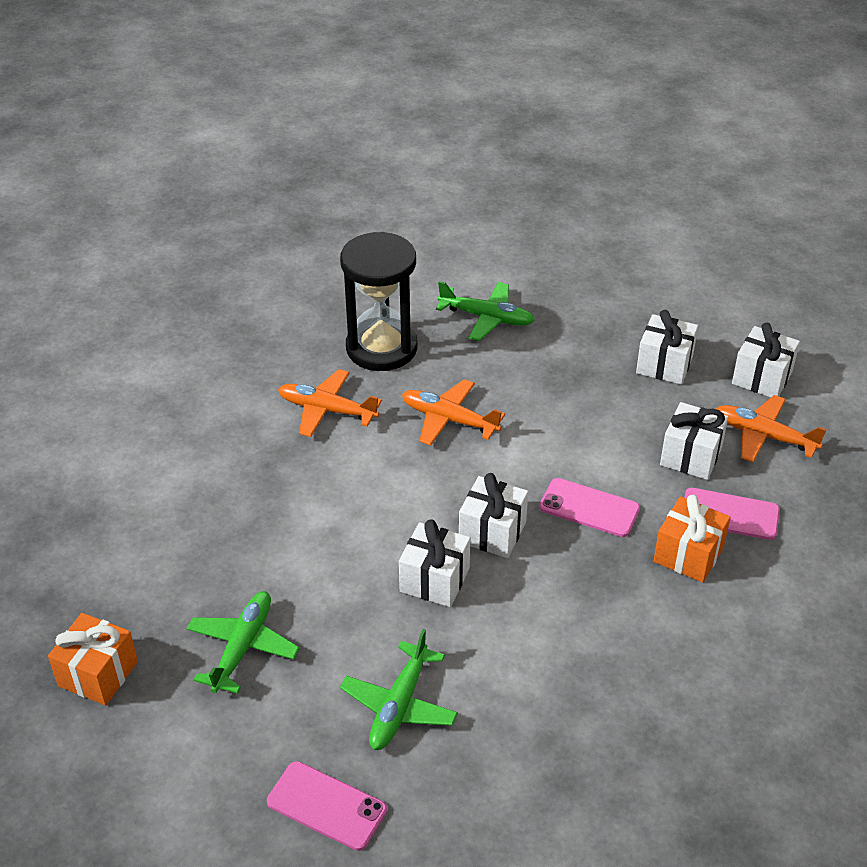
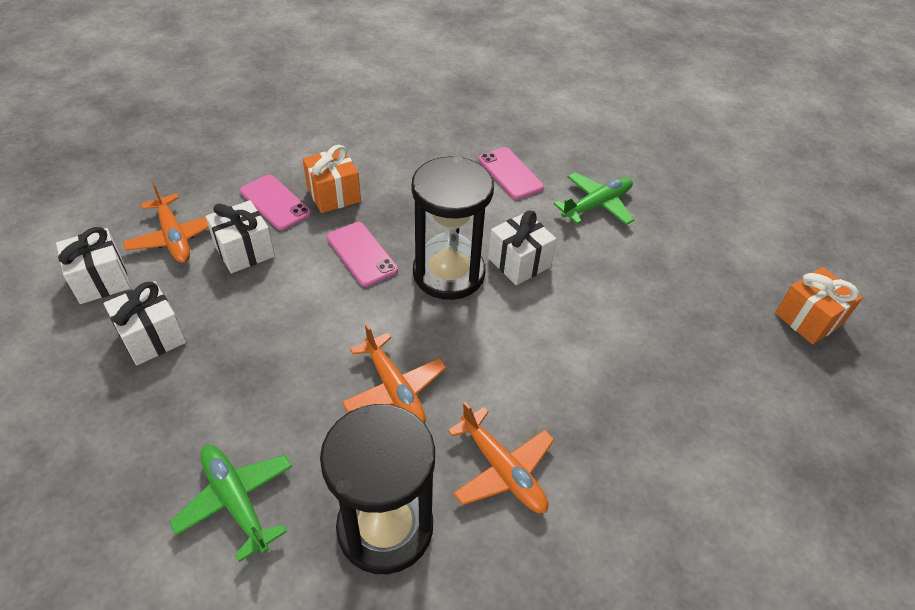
camera: 150 degrees left, 5 degrees up
green plane [187,591,300,694] -> none
pink phone [267,761,387,851] -> pink phone moved to [478,147,544,200]
white gift [459,473,528,558] -> black hourglass [412,156,494,300]

